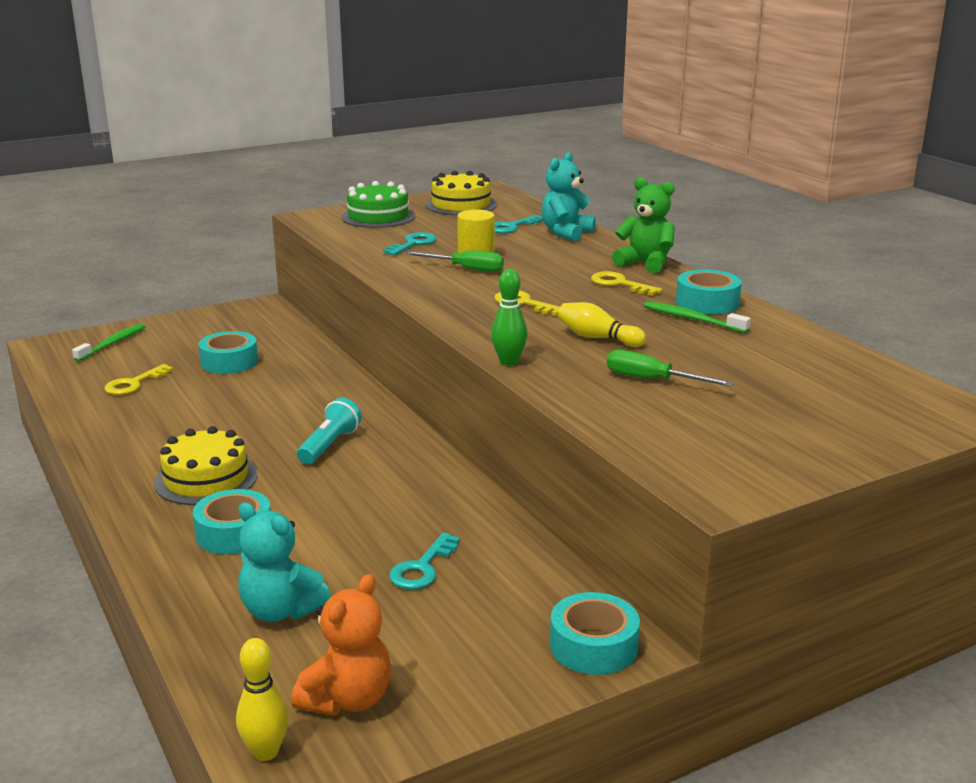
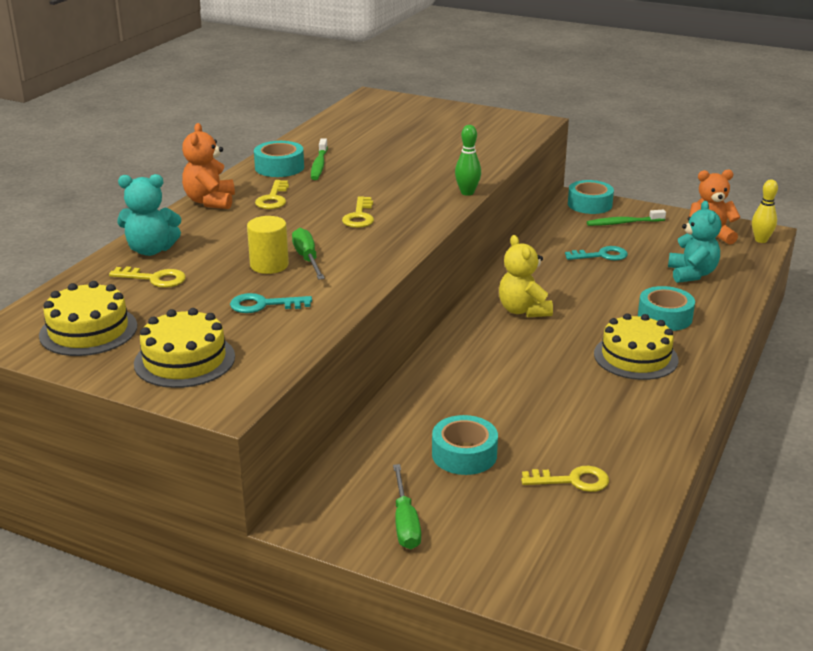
camera: 125 degrees left, 5 degrees up
green toothbrush [72,323,146,362] -> green toothbrush moved to [587,209,666,226]
turquoise flashlight [297,398,362,464] -> none
green cake [341,181,415,228] -> yellow cake [134,308,235,388]
turquoise key [495,215,544,233] -> yellow key [109,266,186,288]
yellow bowling pin [558,302,646,347] -> none
green screwdriver [607,350,734,387] -> green screwdriver moved to [393,464,421,549]
green teddy bear [612,177,675,273] -> orange teddy bear [182,123,235,209]
none -> yellow teddy bear [499,235,553,317]

